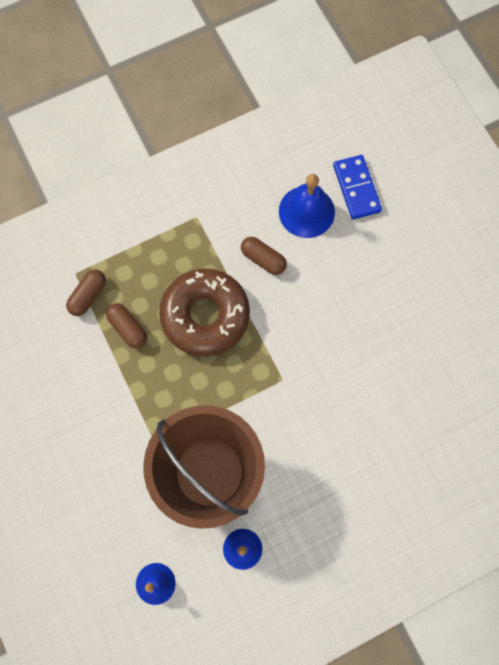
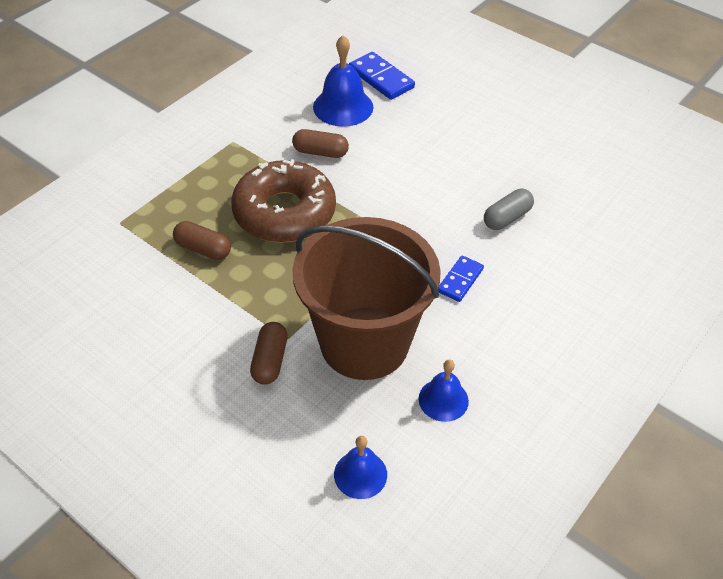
camera: 25 degrees left, 25 degrees down
brown capsule [66,269,106,316] -> brown capsule moved to [250,322,288,385]
none -> blue domino [438,256,484,302]
none -> grey capsule [484,189,534,230]

